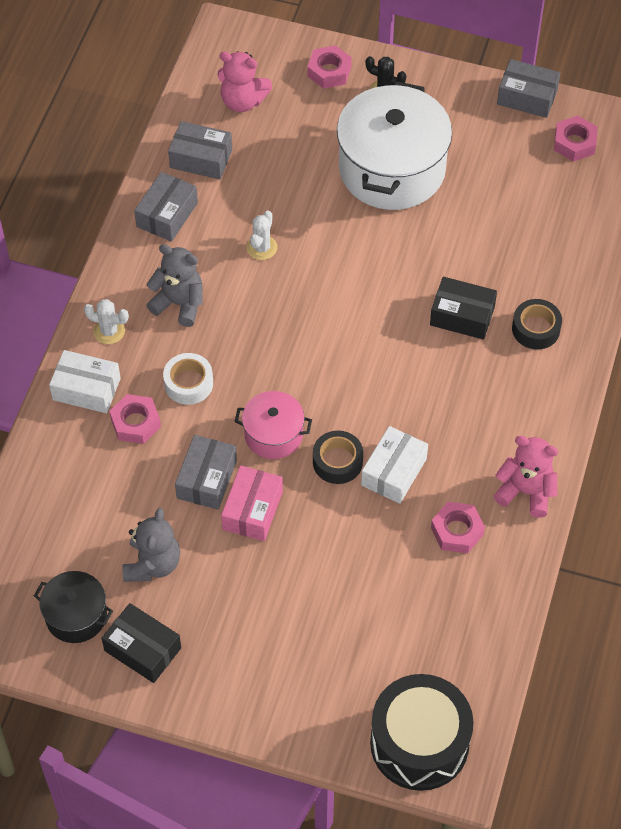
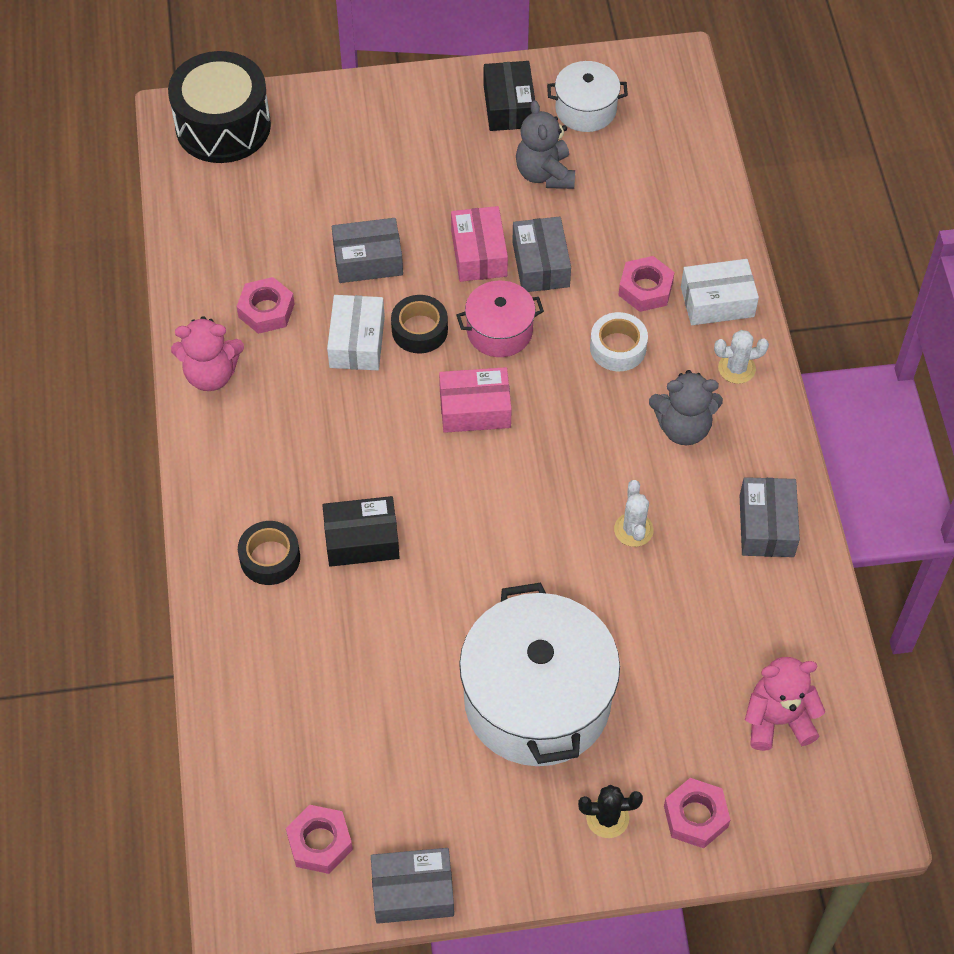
camera: 155 degrees right, 0 degrees up
black pot [34,571,113,643] -> white pot [547,61,628,132]
black box [102,603,181,683] -> black box turned 75 degrees clockwise [484,61,535,131]
grey box [168,121,232,179] -> grey box moved to [332,218,403,283]
none -> pink box [439,367,512,433]

